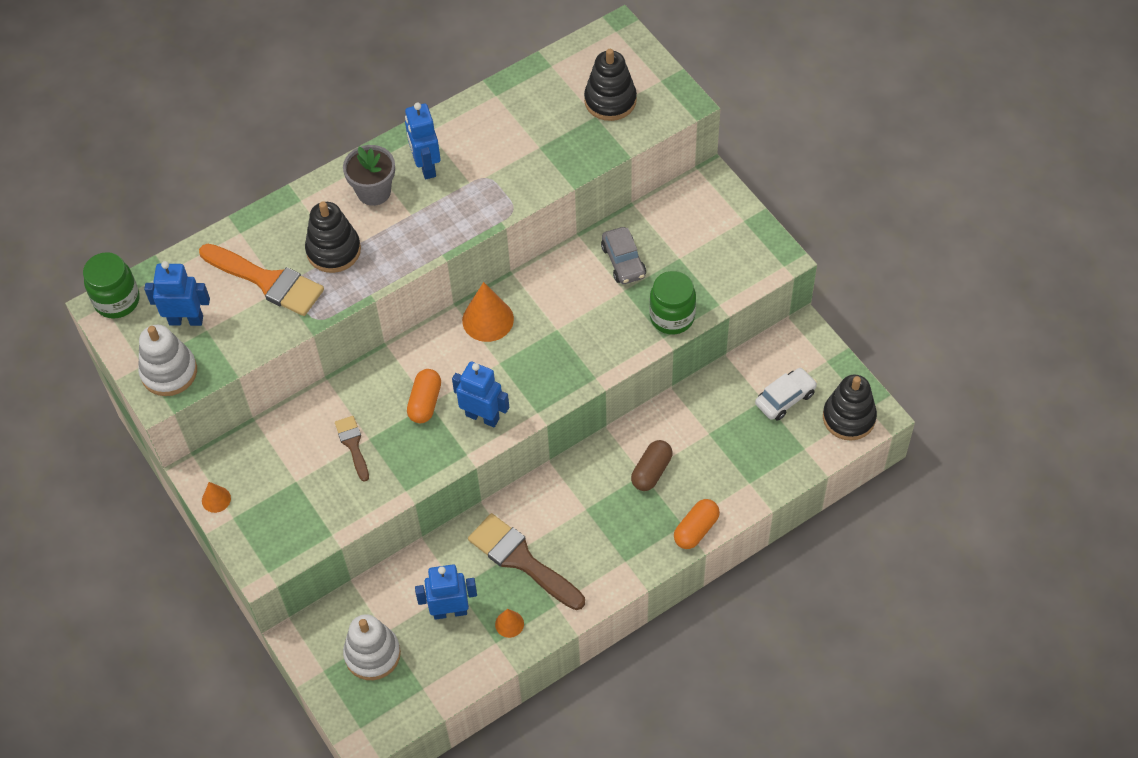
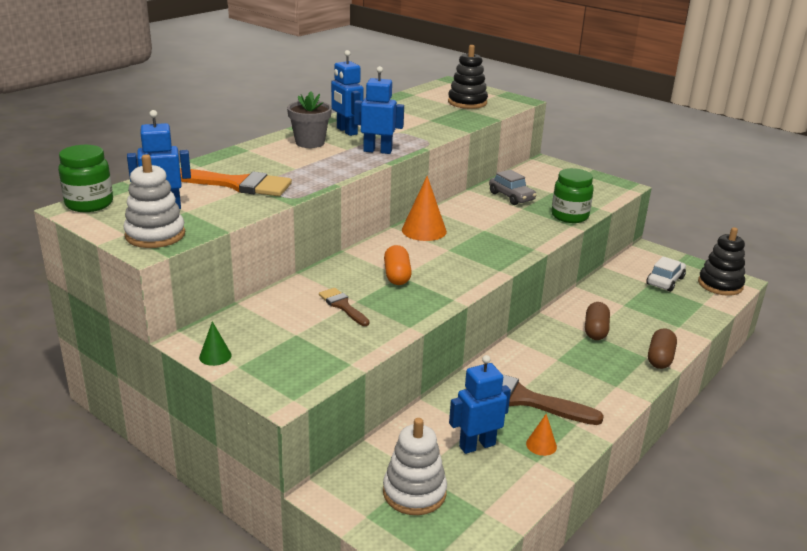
camera: 20 degrees left, 30 degrees down
orange cone [202,482,231,513] -> green cone [199,321,232,366]
black stacking toy [305,201,361,273] -> none
blue robot [452,362,509,427] -> blue robot moved to [354,66,404,154]
orange capsule [674,499,720,549] -> brown capsule [648,328,677,369]

